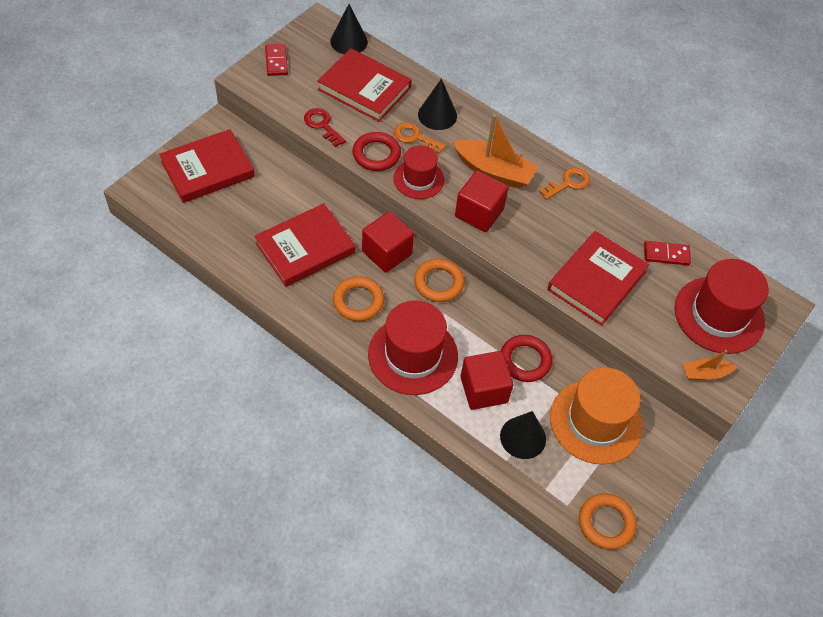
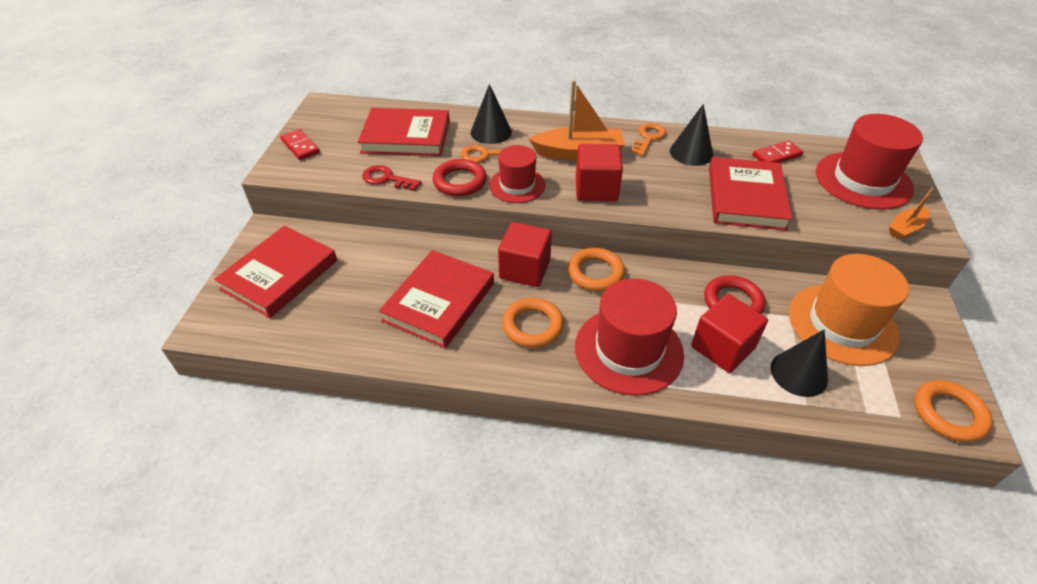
camera: 25 degrees left, 10 degrees down
black cone [330,4,368,54] -> black cone moved to [670,104,713,166]

